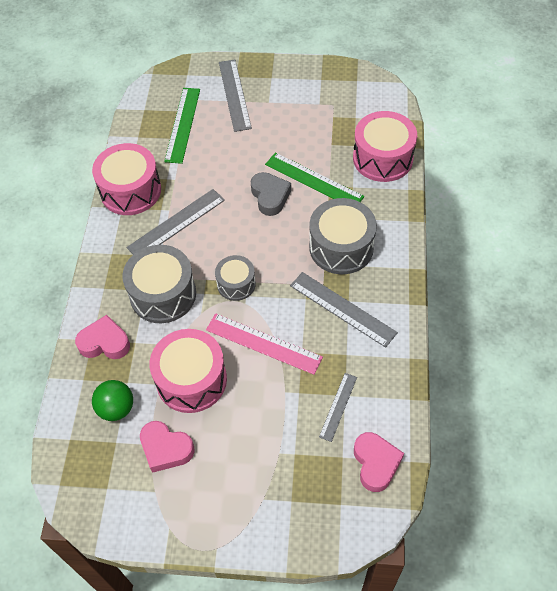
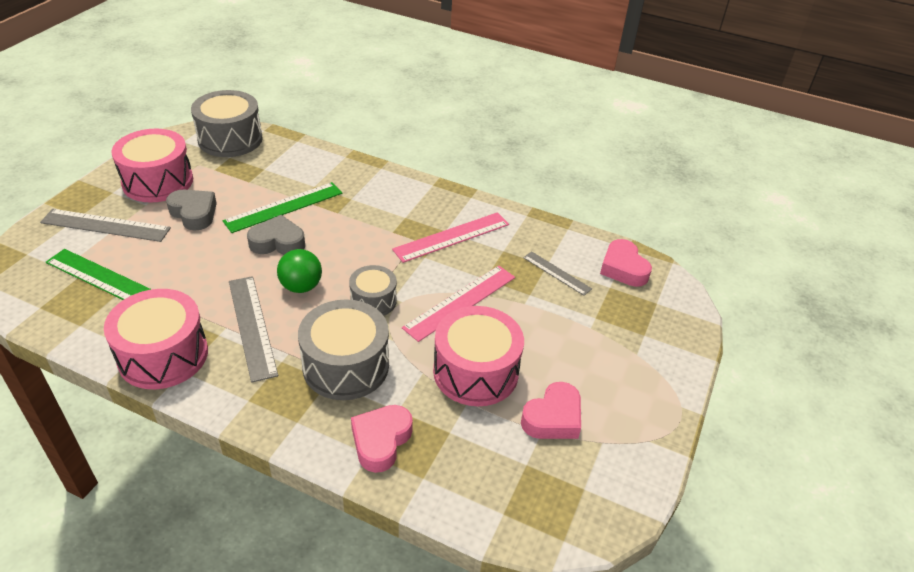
camera: 75 degrees left, 15 degrees down
green ball [92,380,133,421] -> green ball moved to [277,249,322,293]
grey ruler [290,272,398,348] -> pink ruler [392,212,509,263]
grey drum [309,198,377,274] -> grey drum moved to [191,90,263,157]
pink drum [353,111,417,182] -> pink drum moved to [111,129,193,203]
pink heart [354,432,404,492] -> pink heart turned 120 degrees counterclockwise [600,239,652,287]
none -> grey heart [166,190,217,231]

